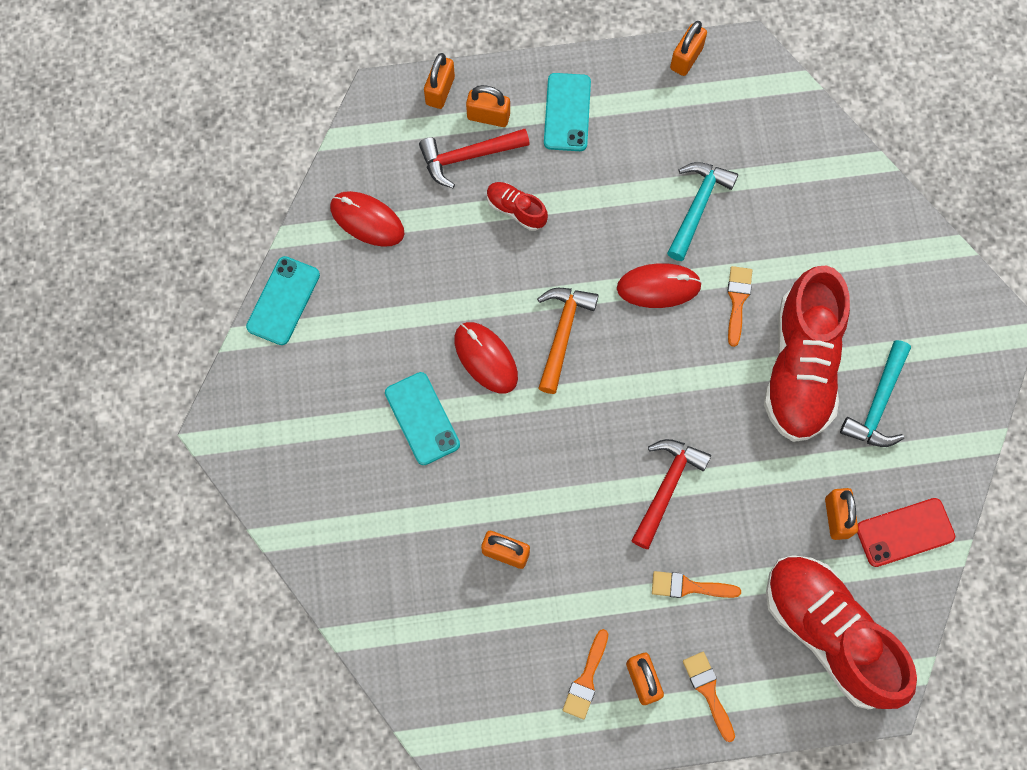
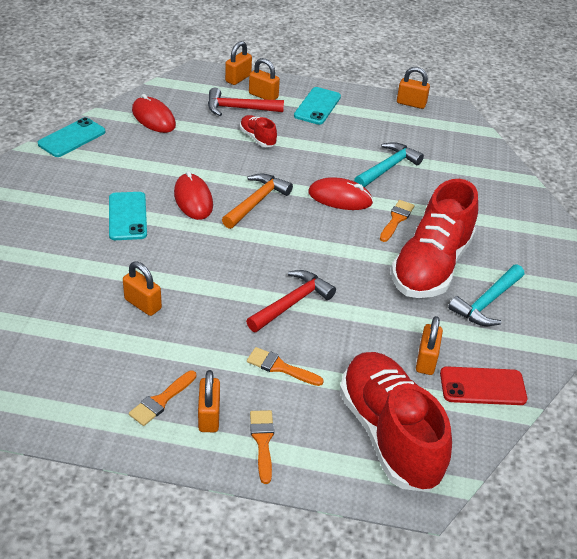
camera: 15 degrees right, 30 degrees down
orange padlock [670,21,707,76] -> orange padlock turned 60 degrees clockwise [397,67,430,109]

